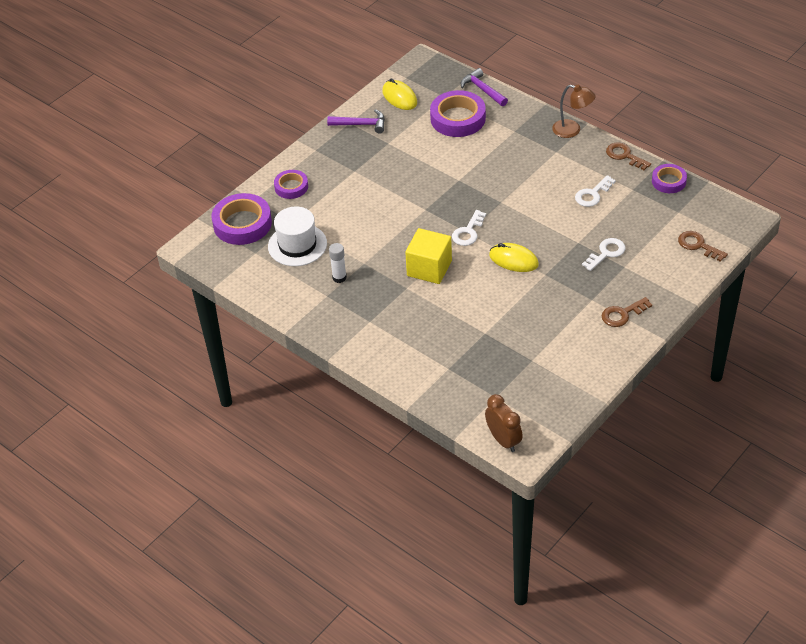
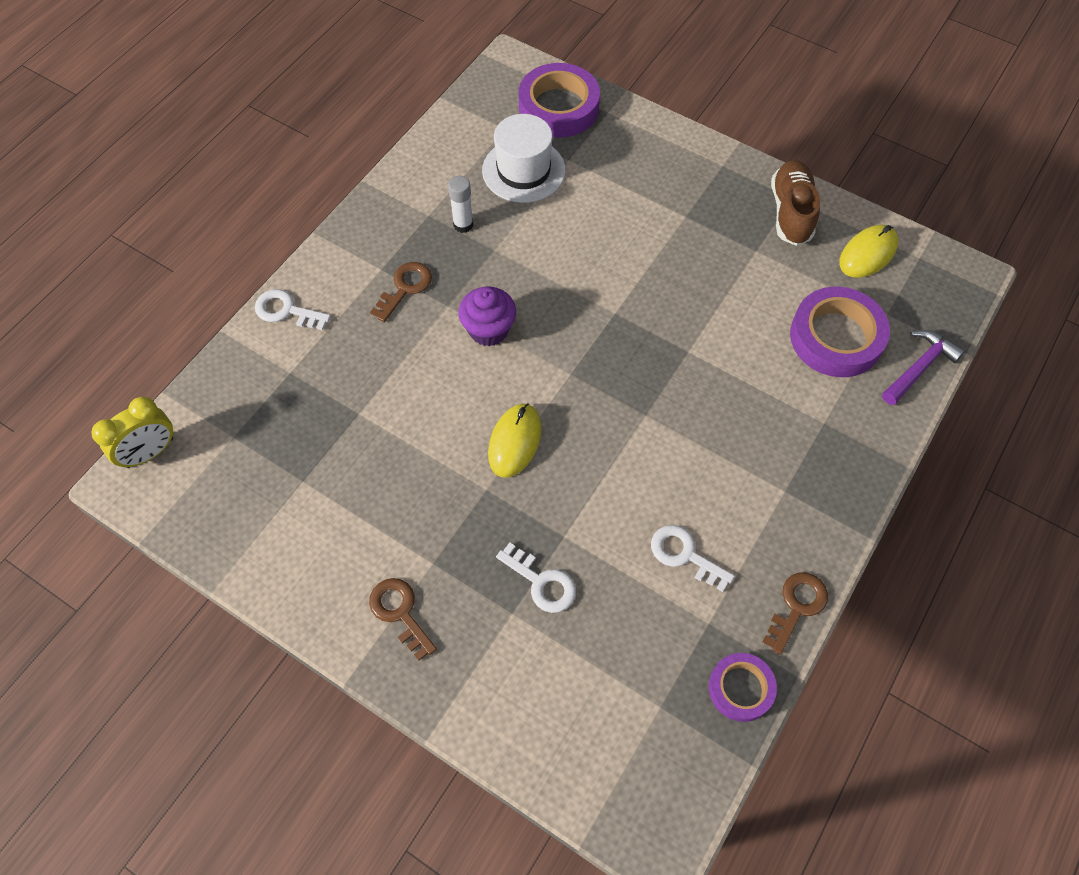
camera: 80 degrees right, 15 degrees up
purple tape [274,170,308,199] -> none
purple hammer [327,109,385,134] -> brown shoe [771,160,820,246]
yellow cube [405,228,452,284] -> purple cupcake [458,287,516,346]
white key [452,210,486,246] -> white key moved to [255,289,331,330]
brown clock [485,394,523,452] -> yellow clock [91,396,173,468]
brown lamp [552,85,595,138] -> none
brown key [678,231,728,262] -> brown key moved to [370,262,432,322]

